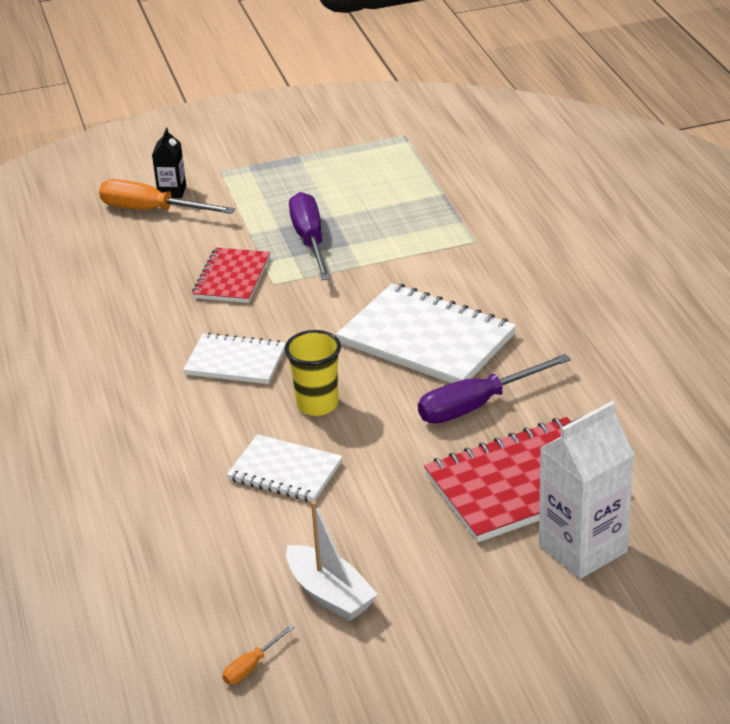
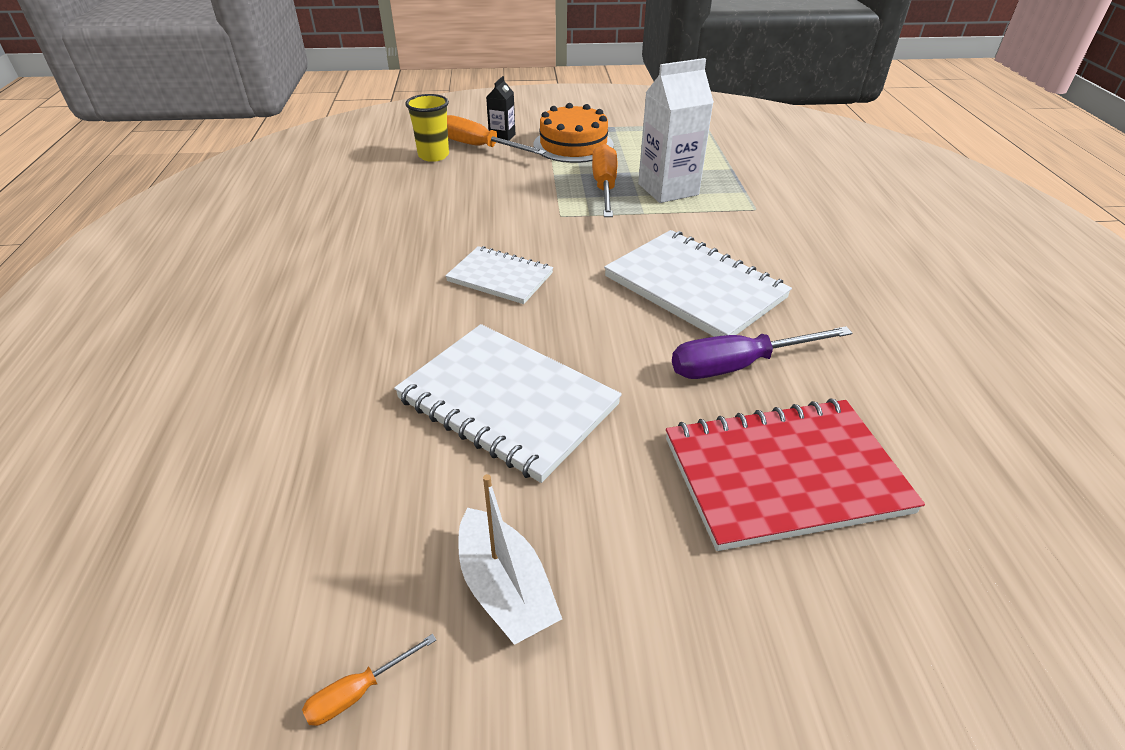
camera: 10 degrees right, 5 degrees up
red notebook [192,248,270,303] -> none
white notebook [227,434,343,502] -> white notebook [394,324,622,483], size x1.68
yellow cup [285,330,341,416] -> yellow cup moved to [405,94,449,162]
purple screwdriver [289,192,331,280] -> orange screwdriver [592,144,617,217]
white carton [539,401,634,579] -> white carton moved to [638,58,714,203]
none -> orange cake [533,103,614,163]

